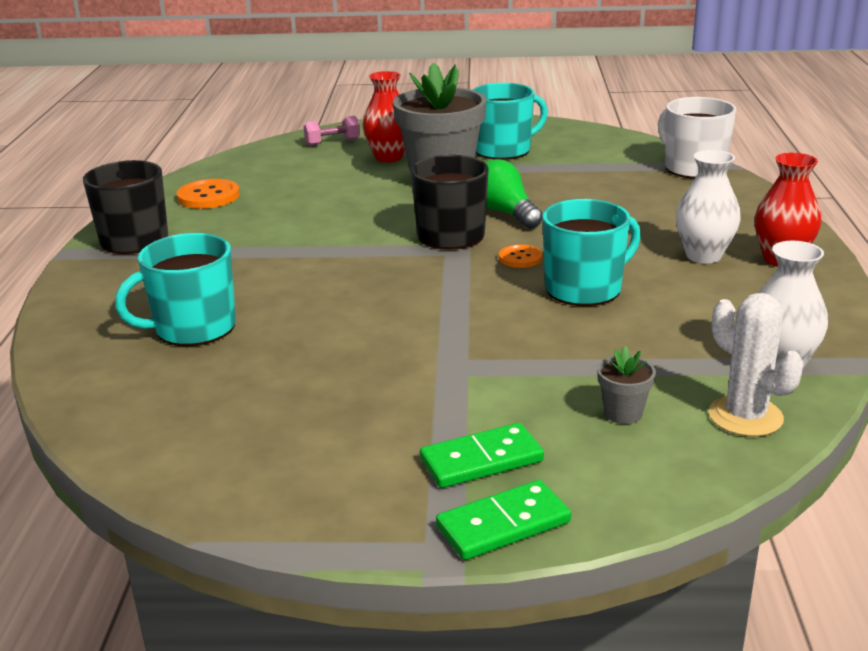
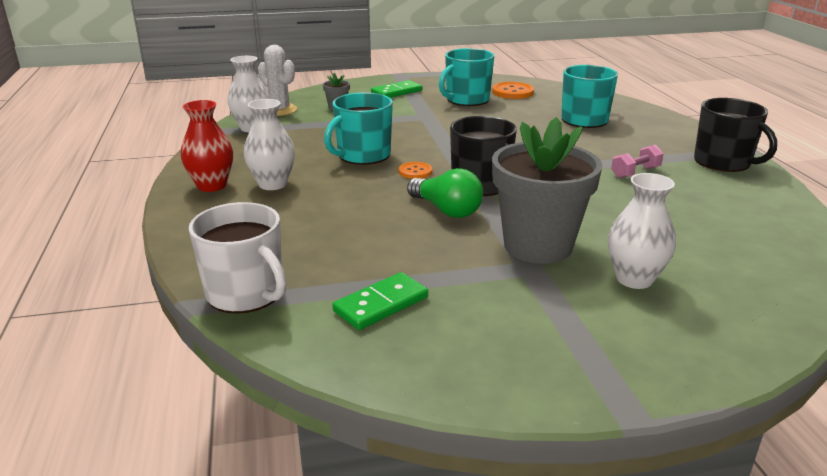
camera: 165 degrees right, 0 degrees up
orange button [176,179,240,209] -> orange button moved to [492,82,534,99]
pink dumbbell [304,116,360,146] -> pink dumbbell moved to [611,144,664,178]
red vase [363,71,405,162] -> white vase [608,173,676,289]
green domino [436,480,571,560] -> green domino moved to [332,272,428,330]
turquoise mug [472,83,548,160] -> turquoise mug moved to [439,48,494,106]

